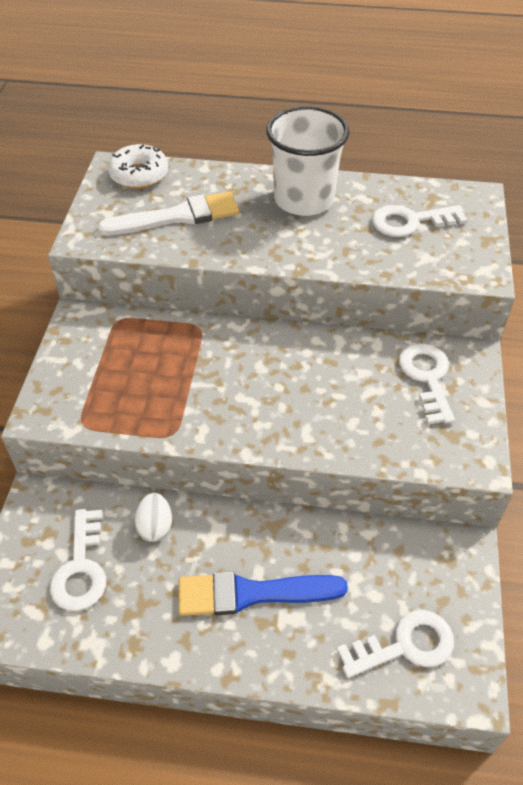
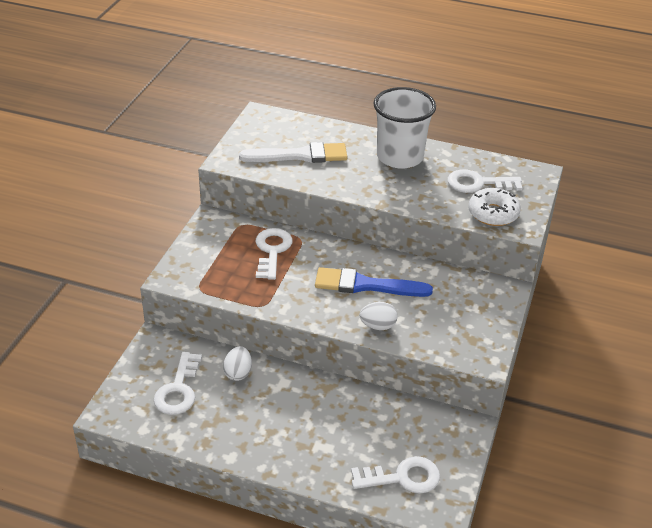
camera: 10 degrees right, 10 degrees down
white donut [108,144,168,189] -> white donut moved to [468,188,521,226]
blue brush [179,571,348,616] -> blue brush moved to [315,267,433,297]
white key [399,343,455,424] -> white key moved to [256,228,293,280]
none -> white egg [360,302,397,330]

